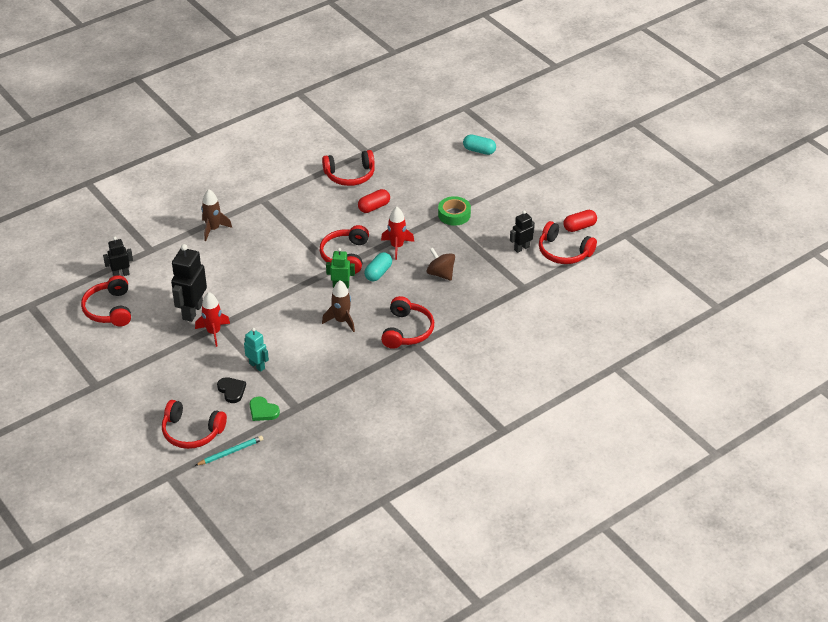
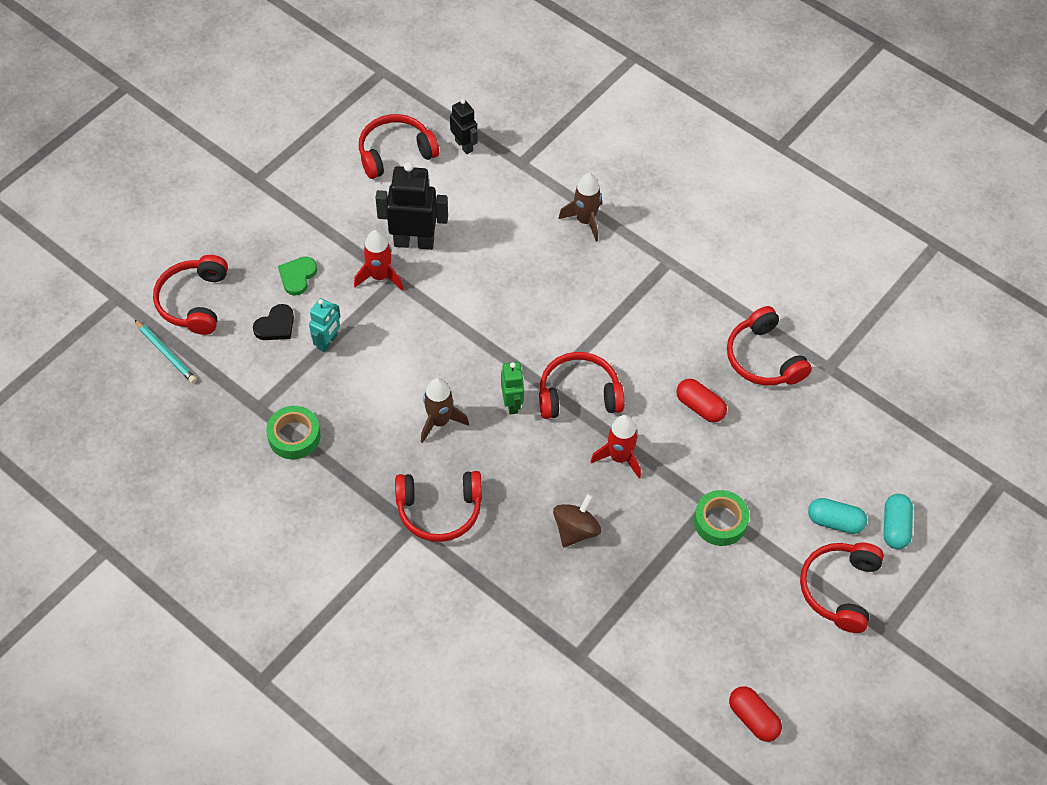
camera: 75 degrees right, 15 degrees up
green heart [250,397,280,421] -> green heart moved to [278,257,317,296]
turquoise capsule [364,252,392,281] -> turquoise capsule moved to [808,498,867,534]
black robot [510,210,535,253] -> none
red headphones [539,221,597,264] -> red headphones moved to [800,543,884,633]
none -> green tape [266,406,321,459]

